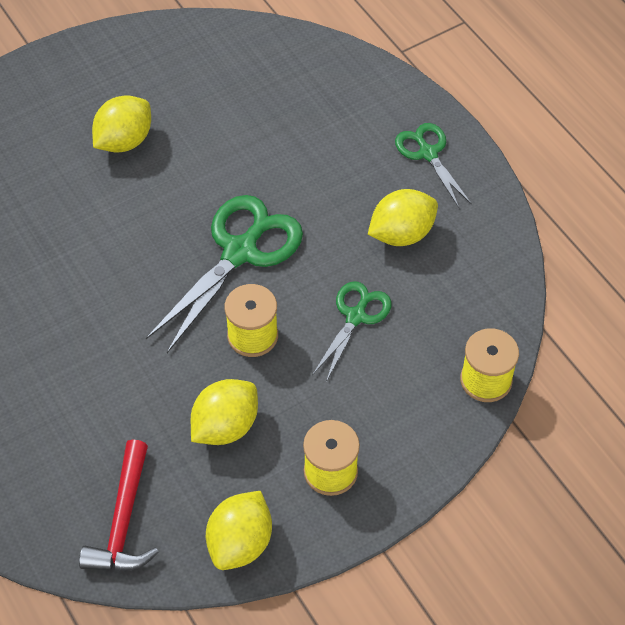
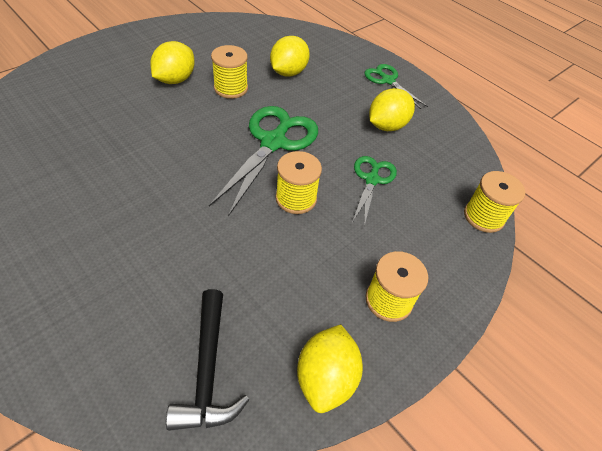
camera: 15 degrees left, 5 degrees down
red hammer [79,439,159,571] -> black hammer [166,289,249,431]
yellow lemon [191,379,258,445] -> yellow lemon moved to [270,36,310,76]
none -> yellow spool [211,45,248,99]

